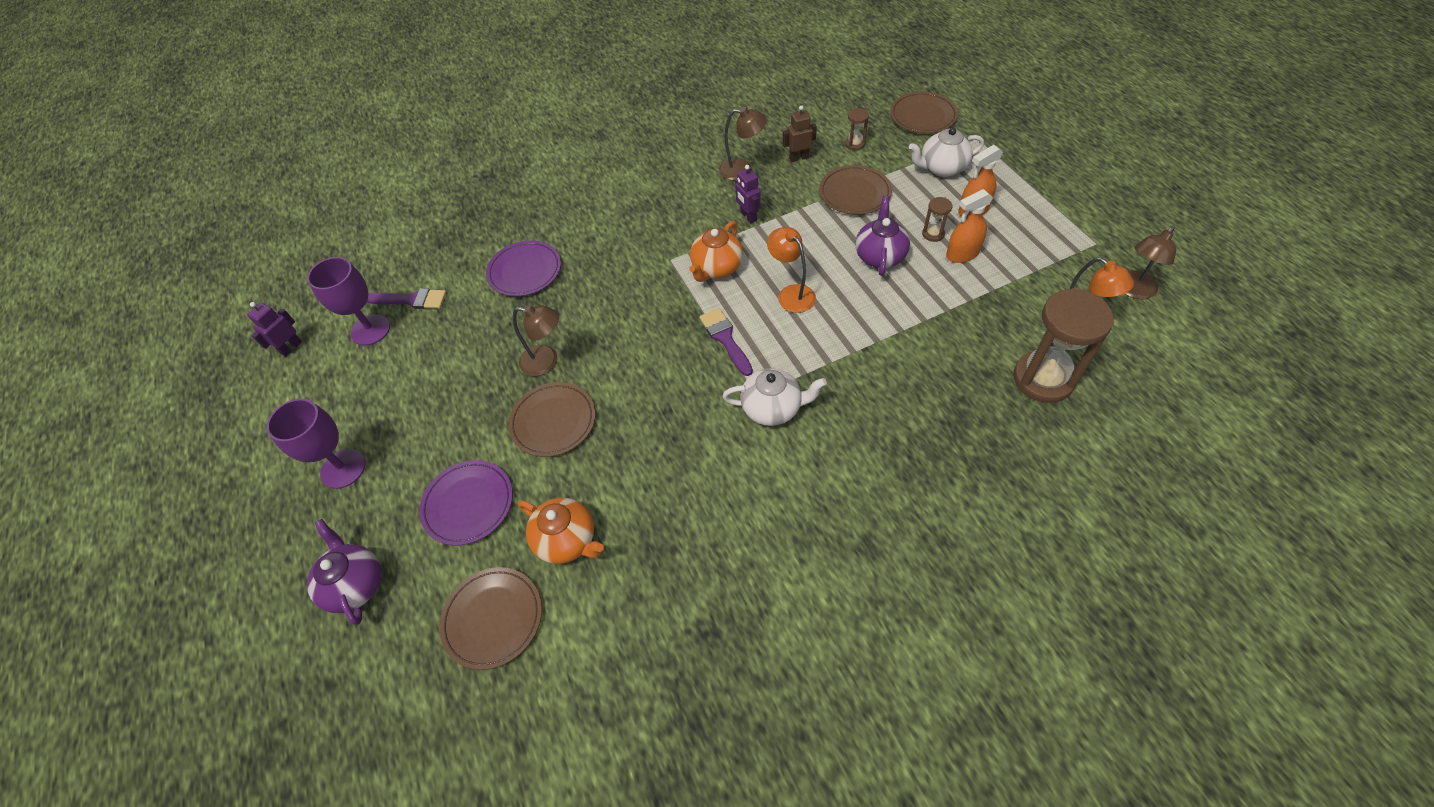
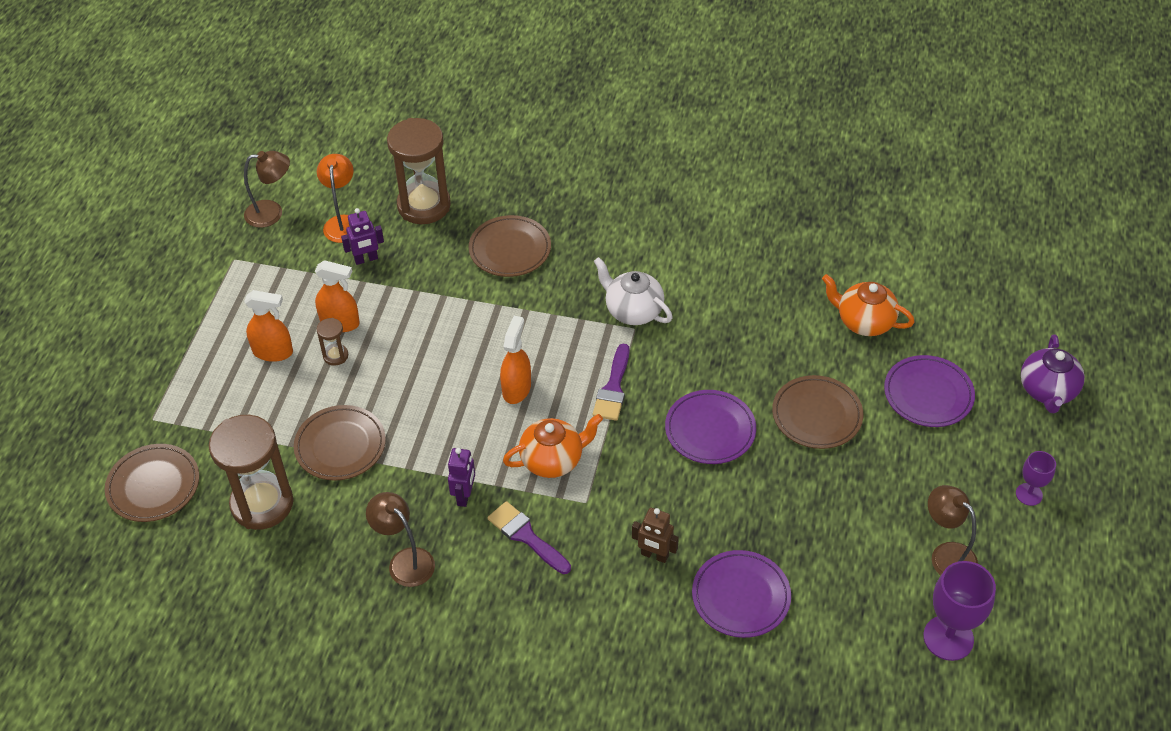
camera: 145 degrees left, 5 degrees down
purple robot [247,302,302,357] -> purple robot moved to [341,208,384,265]
purple goblet [267,399,365,489] -> purple goblet [1016,451,1056,506], size x0.57
purple brush [367,288,446,309] -> purple brush moved to [487,501,571,574]
brown plate [439,567,542,670] -> brown plate moved to [469,215,551,277]
brown lamp [513,305,559,376] -> brown lamp moved to [928,485,978,575]
orange teapot [518,497,604,564] -> orange teapot turned 45 degrees counterclockwise [822,274,914,336]
orange lamp [767,227,816,313] -> orange spray bottle [500,316,531,404]
brown robot [783,105,817,162] -> brown robot moved to [632,508,679,563]
brown hourglass [845,108,869,150] -> brown hourglass [209,415,294,530], size x2.29
purple teapot [855,196,910,276] -> none
white teapot [909,127,984,177] -> none
none -> purple plate [665,390,756,464]

